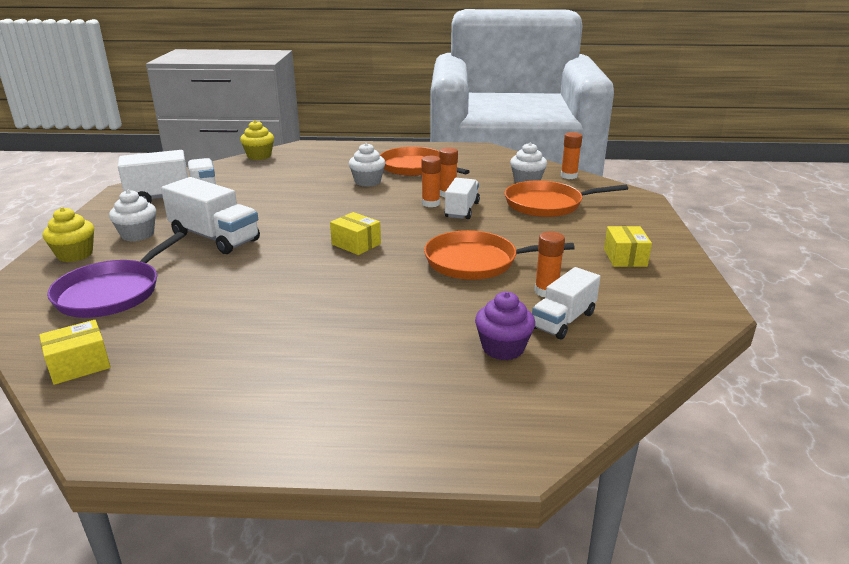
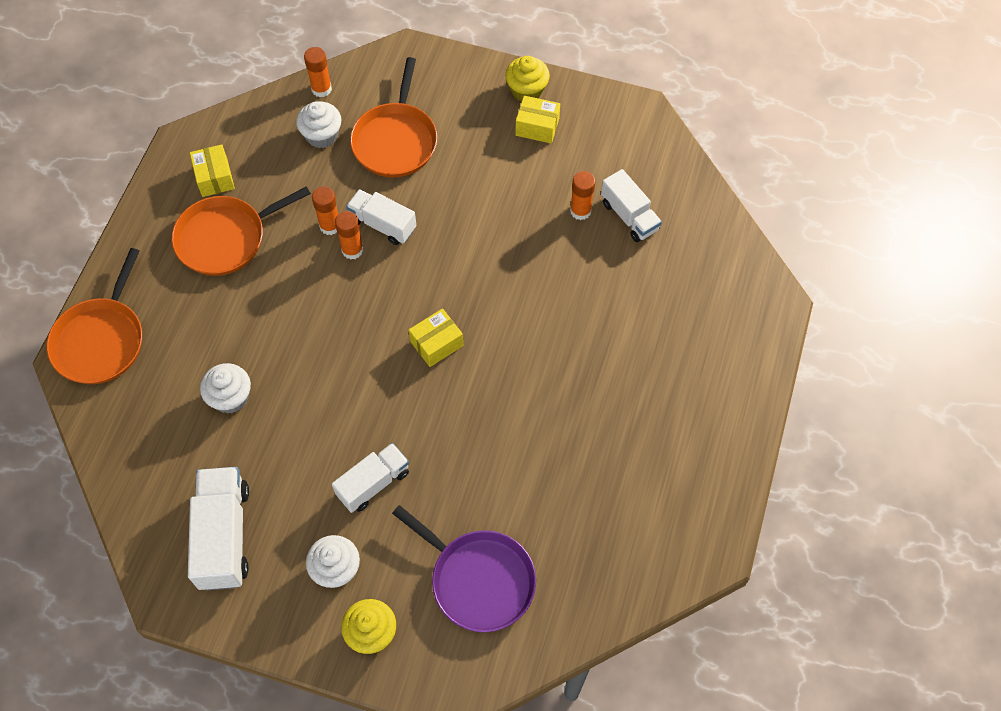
camera: 75 degrees left, 35 degrees up
yellow box [39,320,111,385] -> yellow box moved to [190,144,235,197]
white truck [161,177,260,254] -> white truck [332,443,409,513], size x0.66
yellow cupcake [240,120,274,160] -> yellow cupcake moved to [505,56,550,102]
white cupcake [349,143,385,187] -> white cupcake moved to [200,363,251,414]
orange pan [424,230,575,280] -> orange pan moved to [47,248,142,384]
purple cupcake [475,292,535,360] -> none

